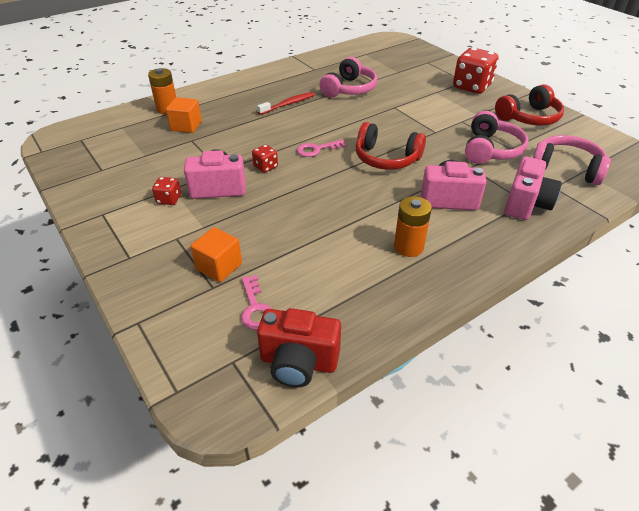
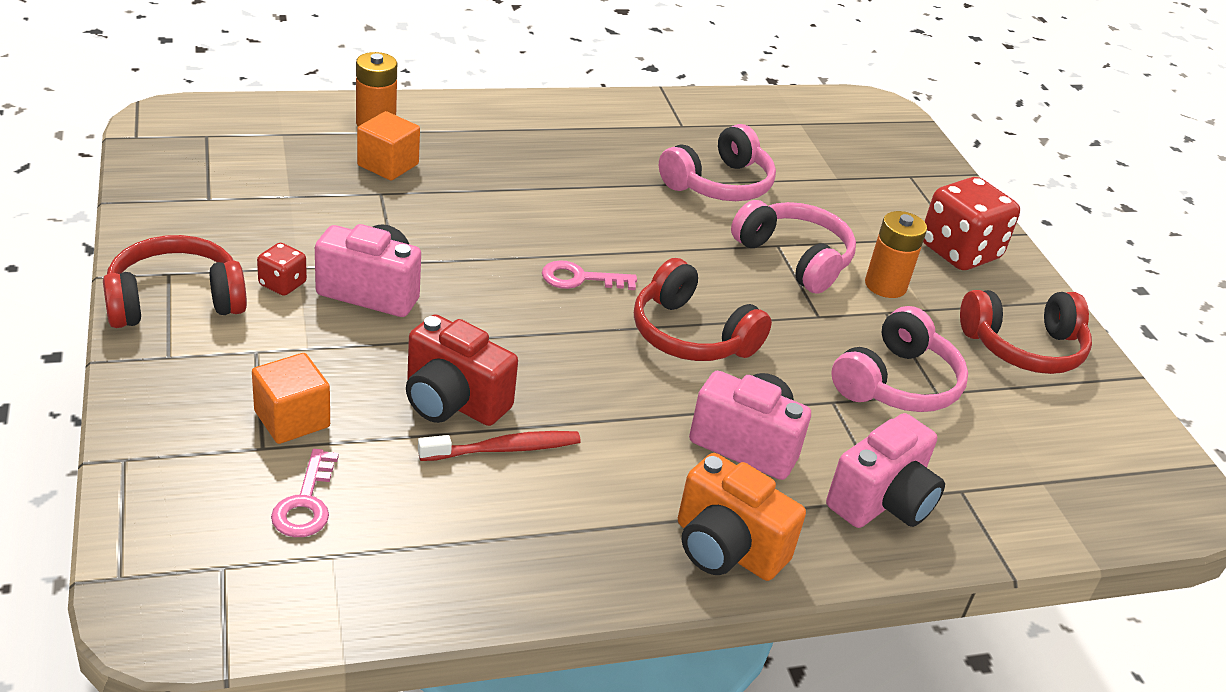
camera: 15 degrees right, 5 degrees down
red dice [252,145,278,173] -> none
red toothbrush [257,92,315,115] -> red toothbrush moved to [418,431,581,461]
red camera [257,308,341,388] -> red camera moved to [406,314,518,426]
orange battery [394,196,432,257] -> orange battery moved to [865,211,927,298]
pink headphones [533,135,611,185] -> pink headphones moved to [731,200,856,293]
none -> red headphones [103,235,247,328]
none -> orange camera [678,453,806,581]

